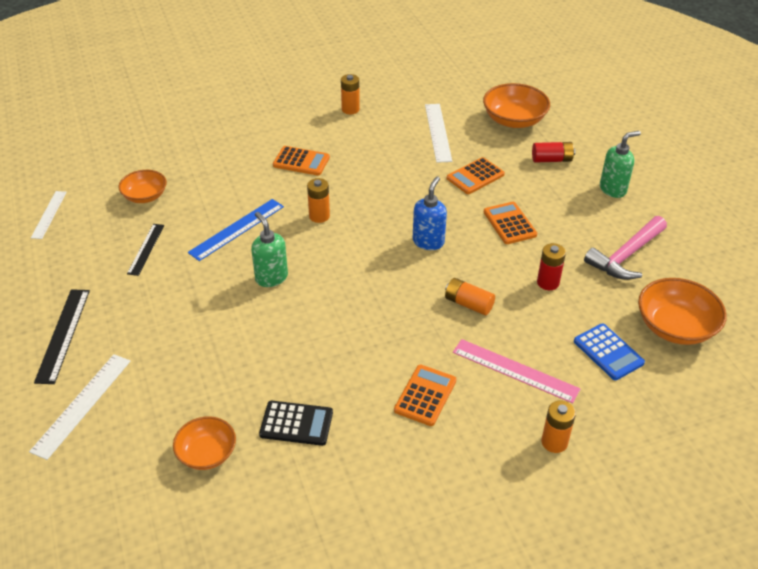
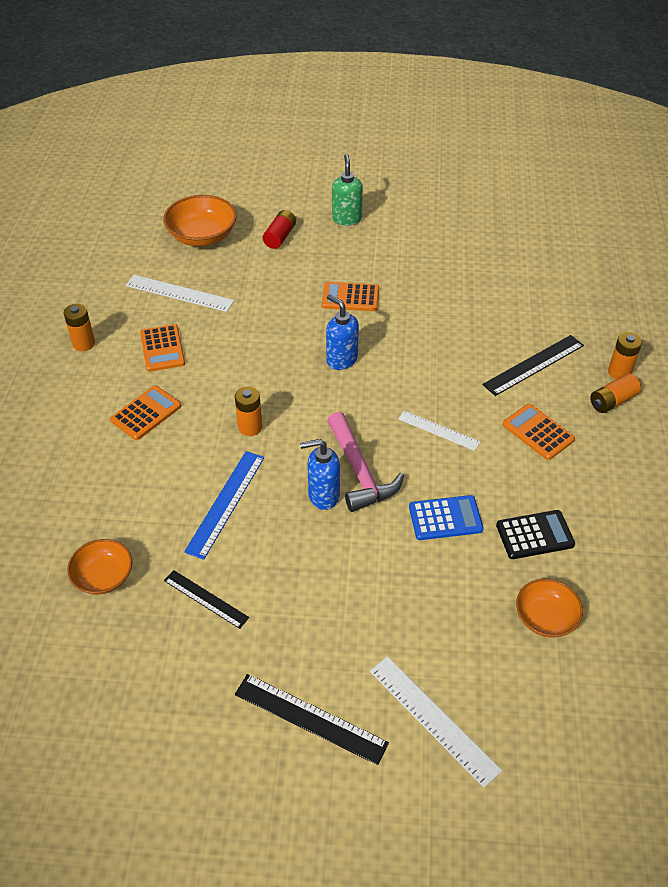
camera: 65 degrees left, 5 degrees up
white ruler [31,191,67,239] -> white ruler moved to [398,410,481,451]
blue ruler [188,199,284,261] -> blue ruler turned 45 degrees clockwise [184,451,264,560]
green soap dispenser [251,212,288,287] -> blue soap dispenser [300,439,340,510]
black calculator [259,401,333,446] -> black calculator turned 45 degrees clockwise [496,510,575,559]
orange battery [445,278,495,315] -> orange battery moved to [590,373,641,413]
orange calculator [447,157,505,194] -> orange calculator moved to [140,324,185,372]
pink ruler [453,339,581,403] -> black ruler [482,335,584,396]
red battery [537,243,566,290] -> none
blue calculator [574,324,645,380] -> blue calculator moved to [409,495,484,540]
pink hammer [584,216,667,280] -> pink hammer moved to [327,412,404,512]
orange bowl [638,278,727,345] -> none

